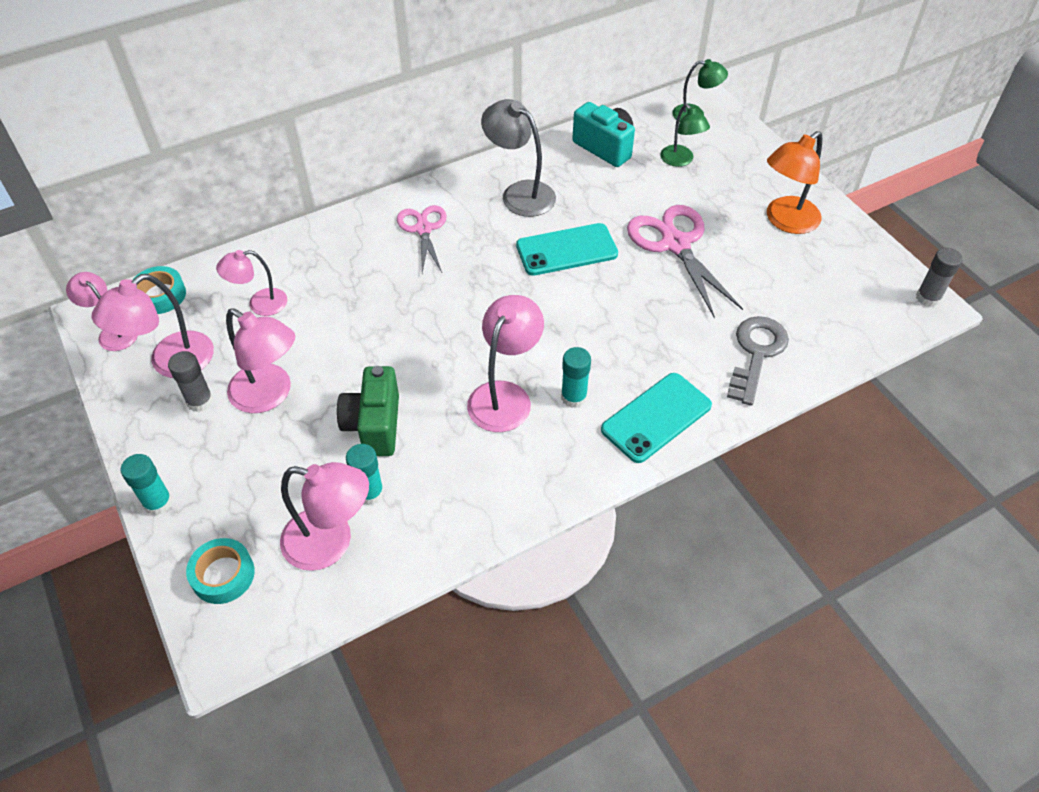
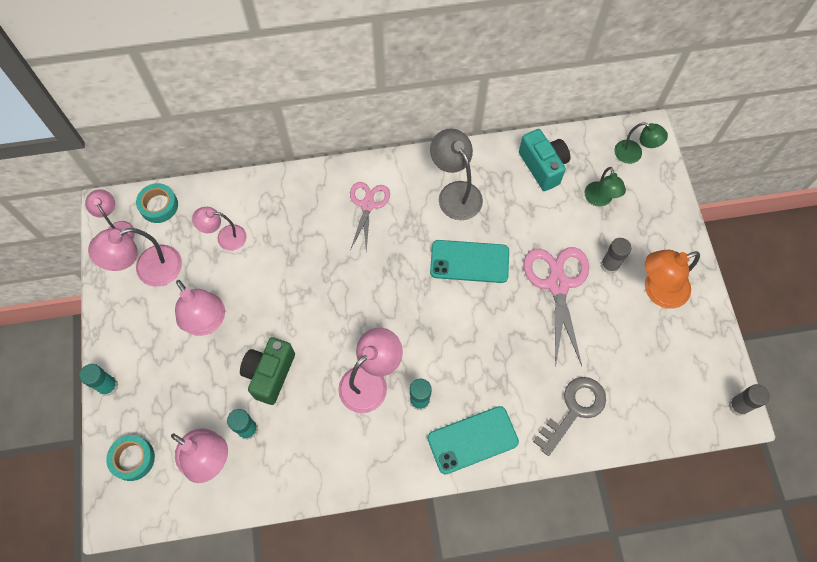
camera: 20 degrees right, 15 degrees up
grey glue stick [168,351,213,412] -> grey glue stick moved to [601,238,631,274]

